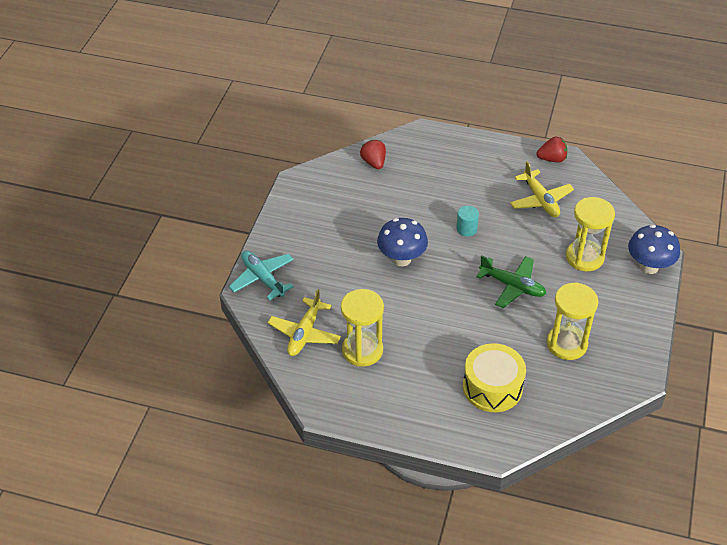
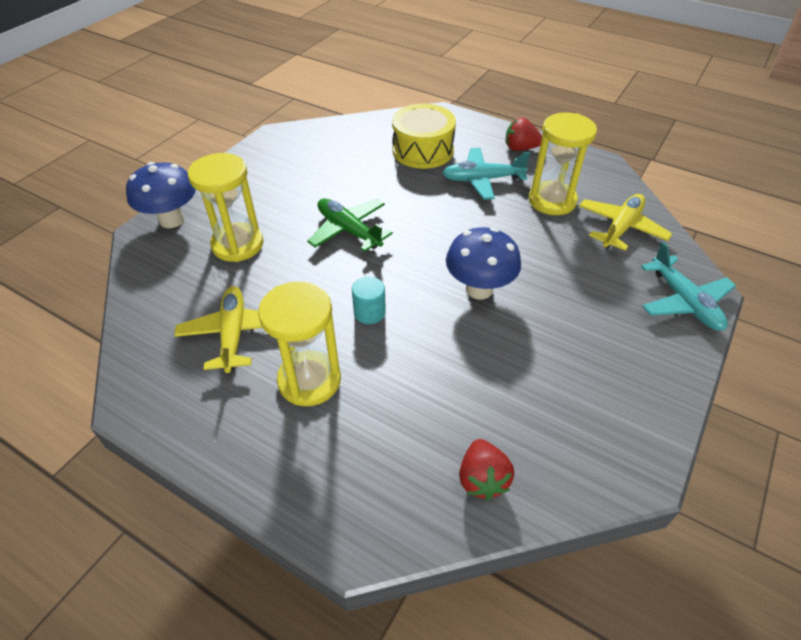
camera: 165 degrees left, 0 degrees up
red strawberry [536,137,568,163] -> red strawberry moved to [506,117,542,151]
yellow hourglass [547,282,598,360] -> yellow hourglass moved to [258,282,341,406]
none -> turquoise plane [443,148,530,200]

